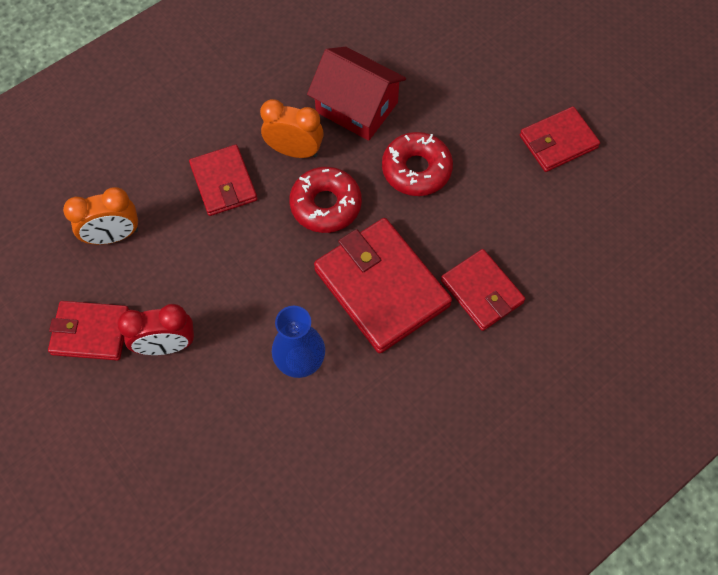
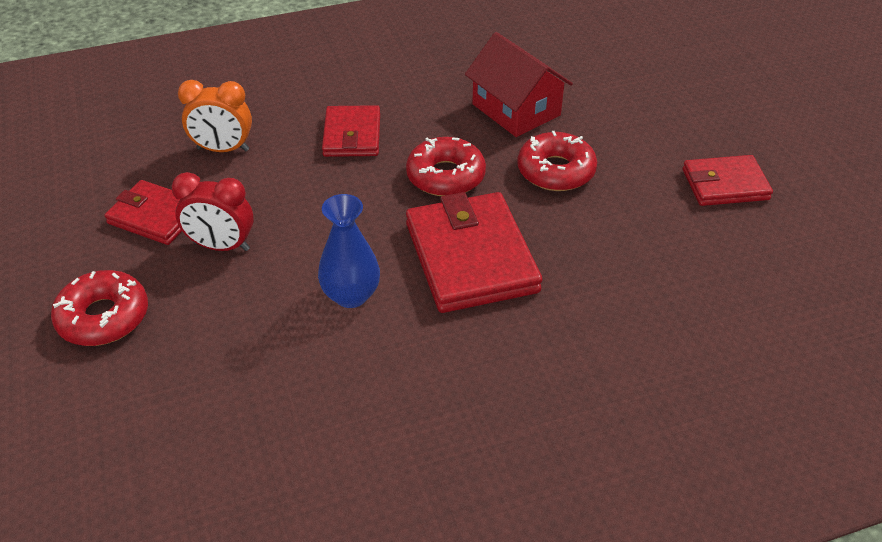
camera: 20 degrees right, 20 degrees down
orange clock [260,99,324,158] -> none
red wallet [441,249,525,331] -> none
none -> red donut [51,270,148,346]

